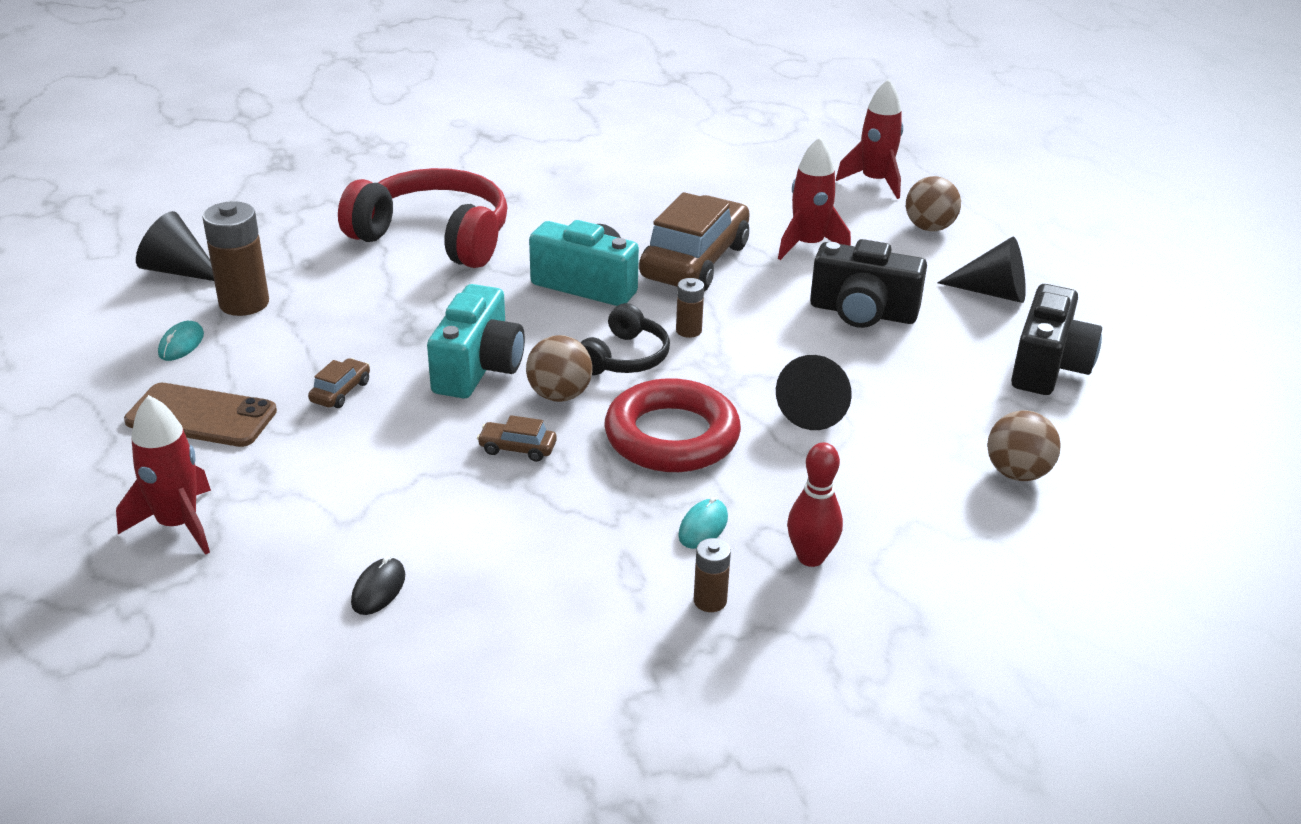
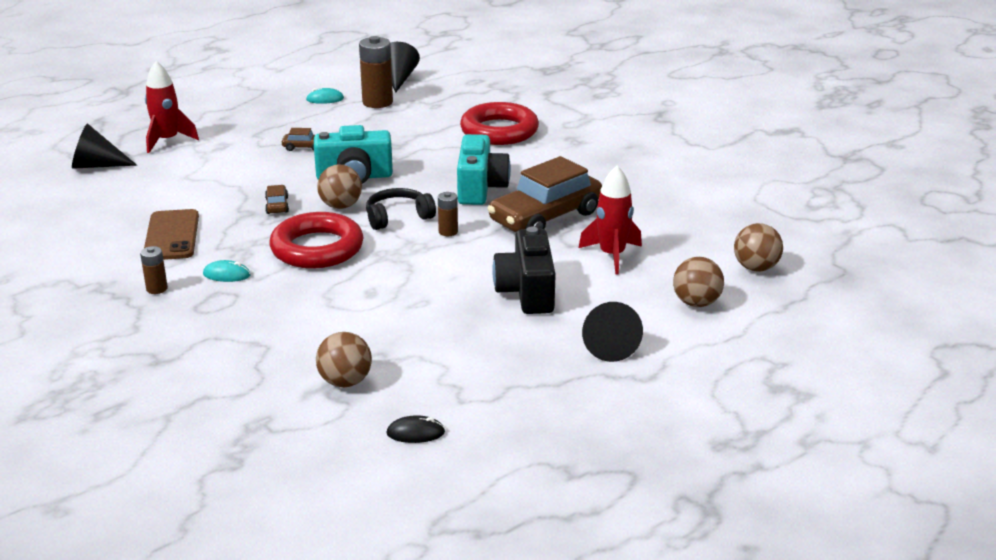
camera: 70 degrees right, 5 degrees down
brown phone [124,383,277,447] -> brown phone moved to [144,209,199,260]
red headphones [338,168,507,268] -> red ring [460,102,539,145]
black mouse [351,556,405,615] -> black mouse moved to [386,415,445,443]
black headphones [581,303,670,375] -> black headphones turned 150 degrees clockwise [366,188,436,230]
brown car [639,192,750,292] -> brown car turned 135 degrees clockwise [487,156,602,232]
black cone [776,355,852,430] -> black cone moved to [72,124,137,169]
red bowling pin [787,442,843,567] -> none
red rocket [836,79,903,199] -> brown ball [734,223,783,272]
black camera [1011,284,1102,395] -> none

